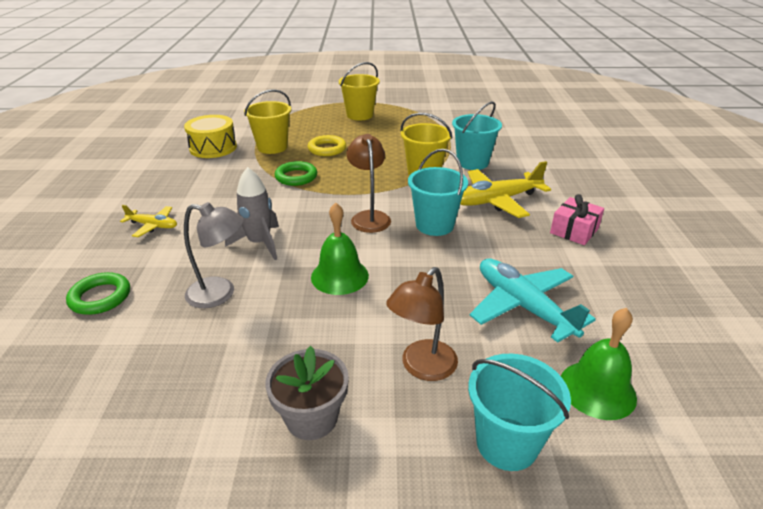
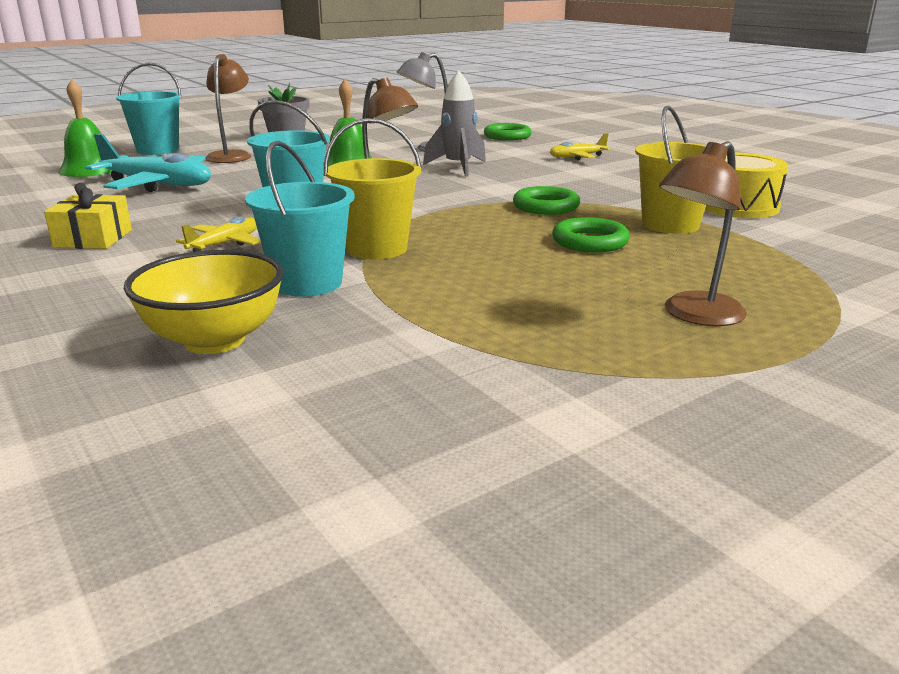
camera: 145 degrees right, 10 degrees down
yellow ring [308,135,346,156] -> green ring [552,217,630,253]
yellow bucket [339,62,380,120] -> brown lamp [659,141,747,326]
yellow plane [460,161,551,218] -> yellow plane [176,217,261,252], size x0.54
pink gift [550,194,604,245] -> yellow gift [44,183,132,249]
none -> yellow bowl [124,250,284,354]

